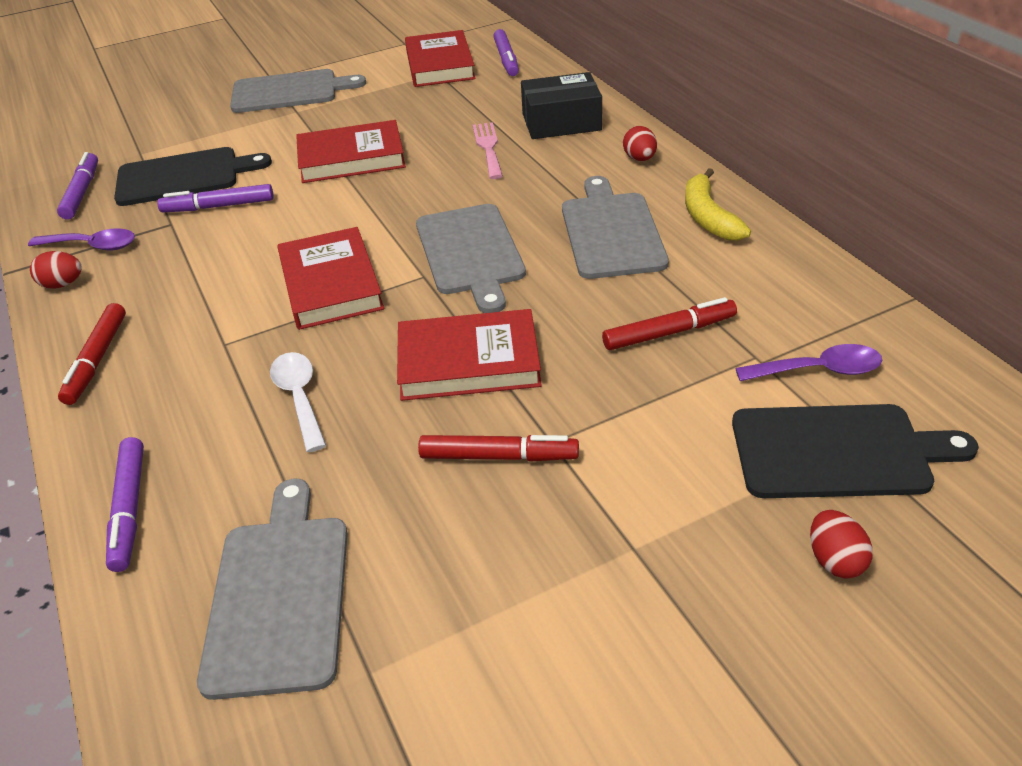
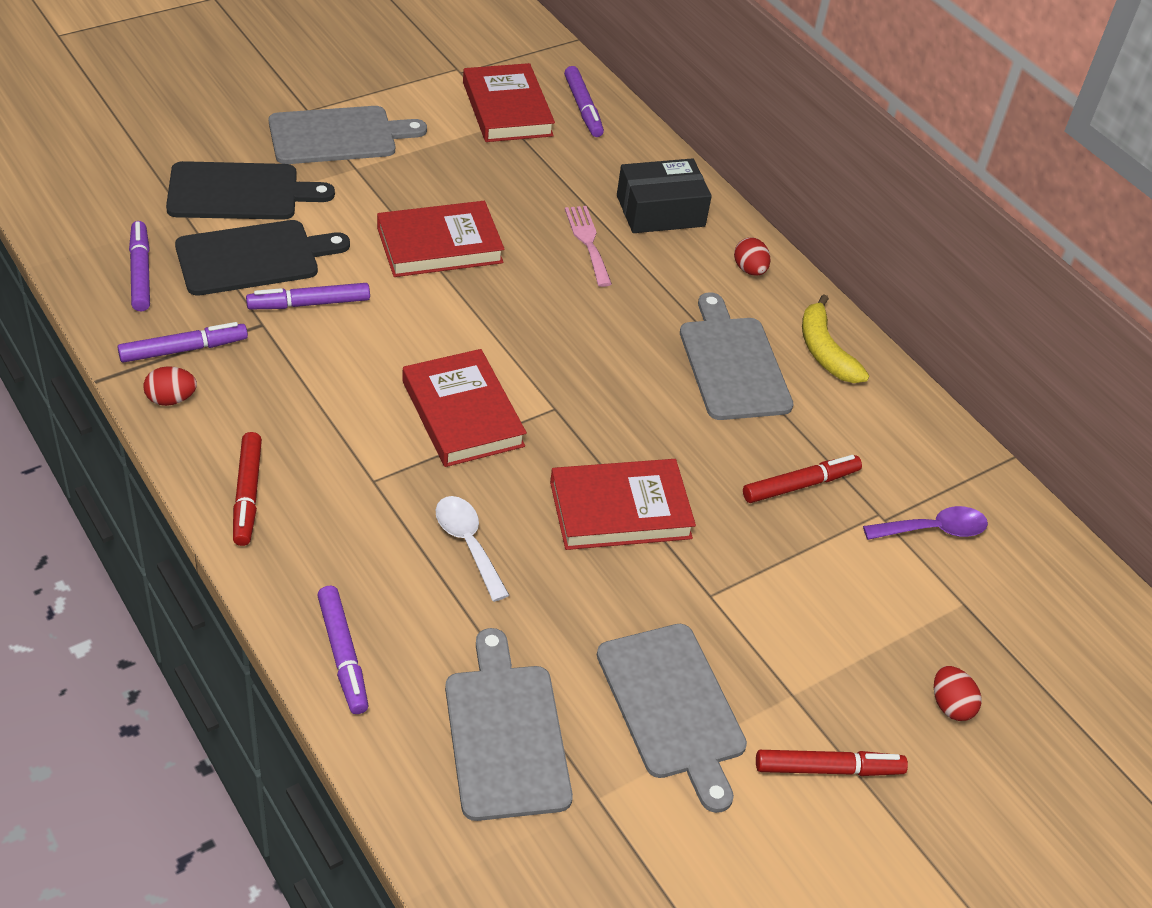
camera: 15 degrees left, 5 degrees up
purple spoon [28,228,135,251] -> purple marker [118,322,248,363]
grey cutting board [416,204,526,313] -> grey cutting board moved to [597,624,747,813]
red marker [418,435,579,462] -> red marker moved to [756,750,908,776]
black cutting board [732,404,979,498] -> black cutting board moved to [166,161,335,220]

